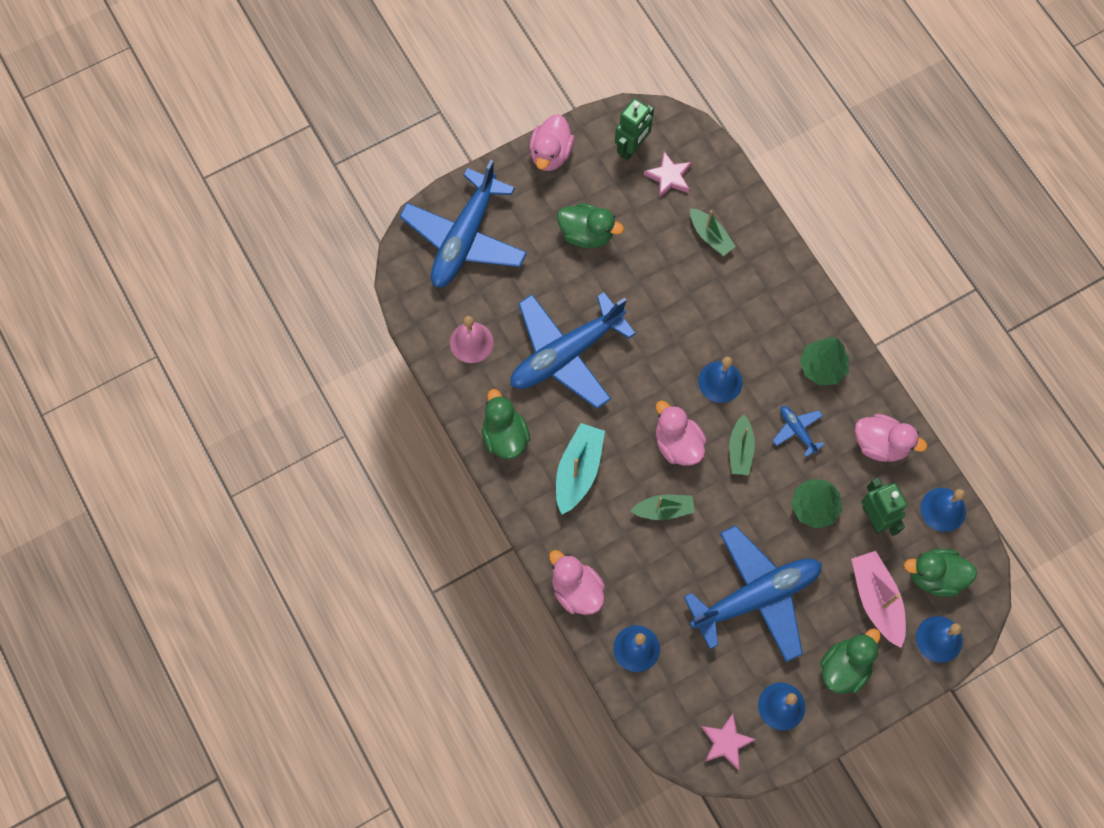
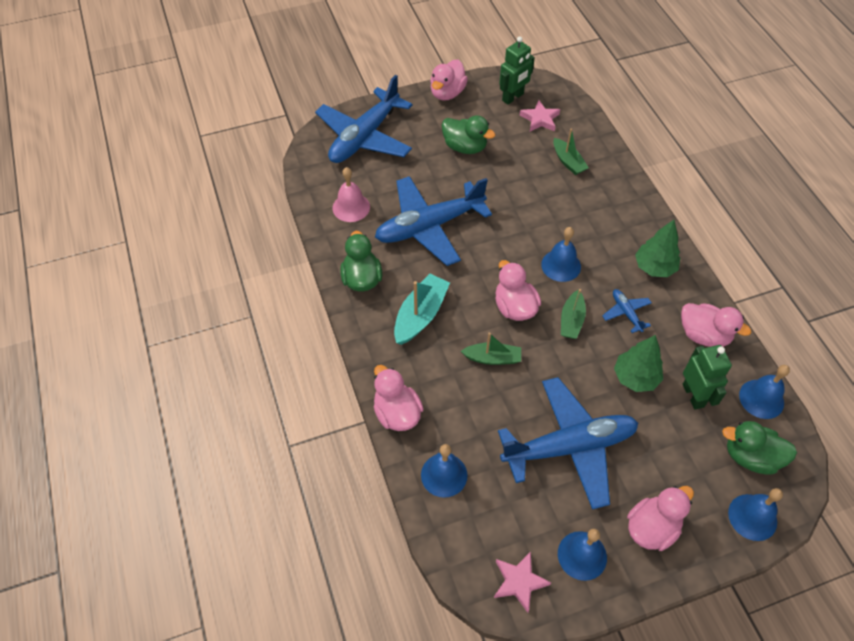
camera: 10 degrees right, 15 degrees down
green duck [820,629,880,694] -> pink duck [627,486,694,551]
pink boat [851,551,906,648] -> none

